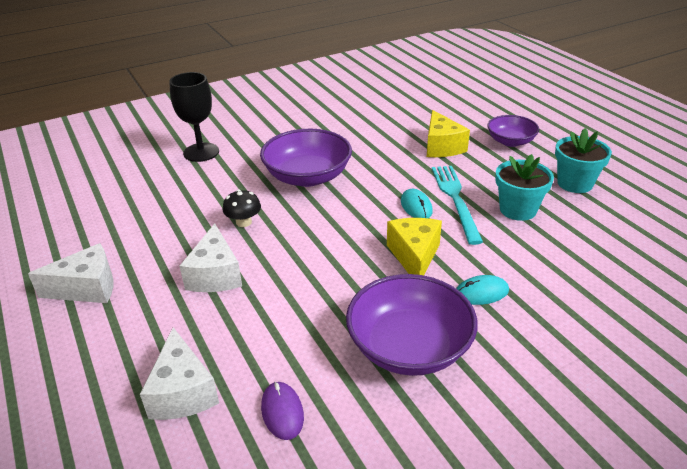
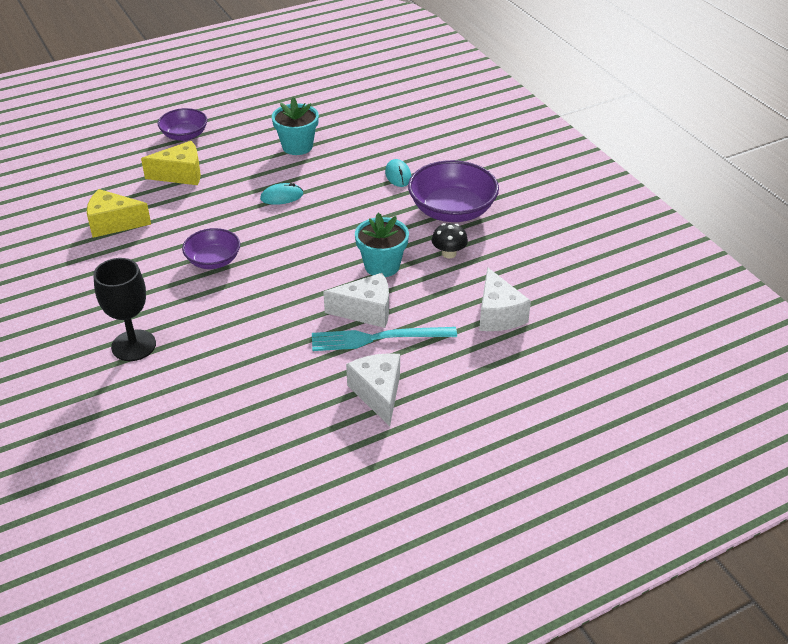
camera: 90 degrees left, 5 degrees up
white cheese [140,327,219,420] -> white cheese turned 90 degrees clockwise [479,267,531,331]
black mushroom [223,189,261,227] -> black mushroom moved to [432,223,468,258]
purple bowl [260,129,352,187] -> purple bowl [182,228,240,269], size x0.60
purple mouse [261,381,304,440] -> none
yellow cheese [387,218,442,275] -> yellow cheese moved to [87,189,151,238]
turquoise fork [432,166,483,245] -> turquoise fork moved to [312,327,457,351]
turquoise flower pot [555,128,612,193] -> turquoise flower pot moved to [355,213,409,277]

